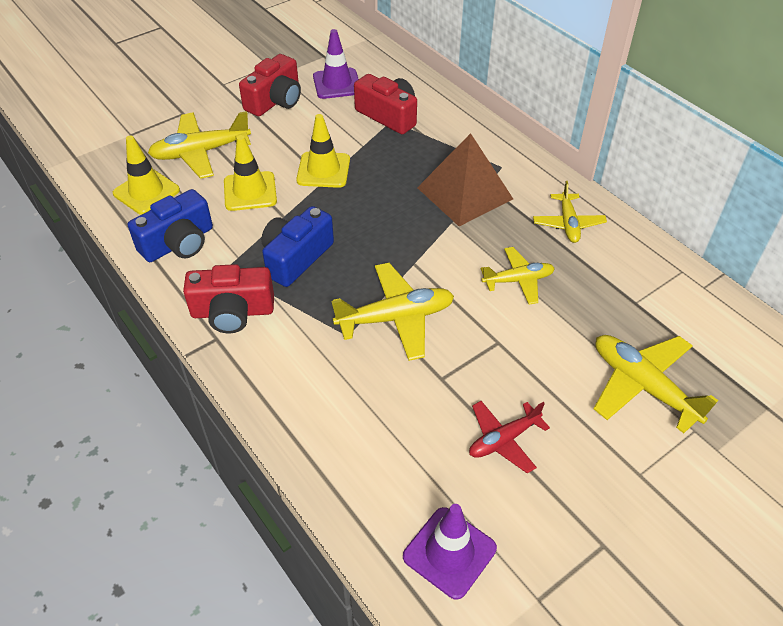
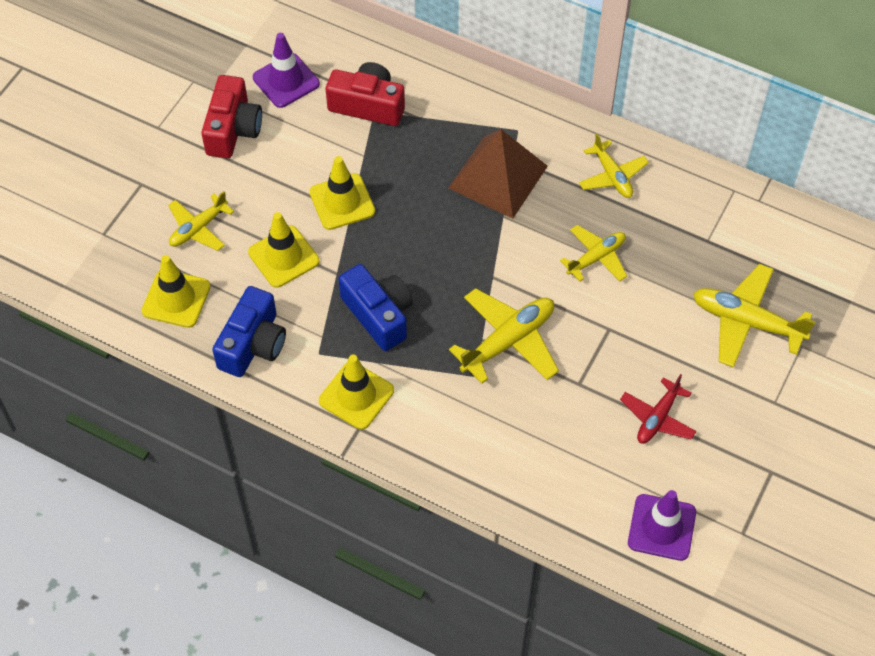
camera: 25 degrees left, 10 degrees up
yellow plane [148,111,251,179] -> yellow plane [168,191,234,251], size x0.64
red camera [183,264,274,333] -> yellow traffic cone [319,355,394,430]
blue camera [261,206,334,287] -> blue camera turned 135 degrees clockwise [339,264,413,351]

